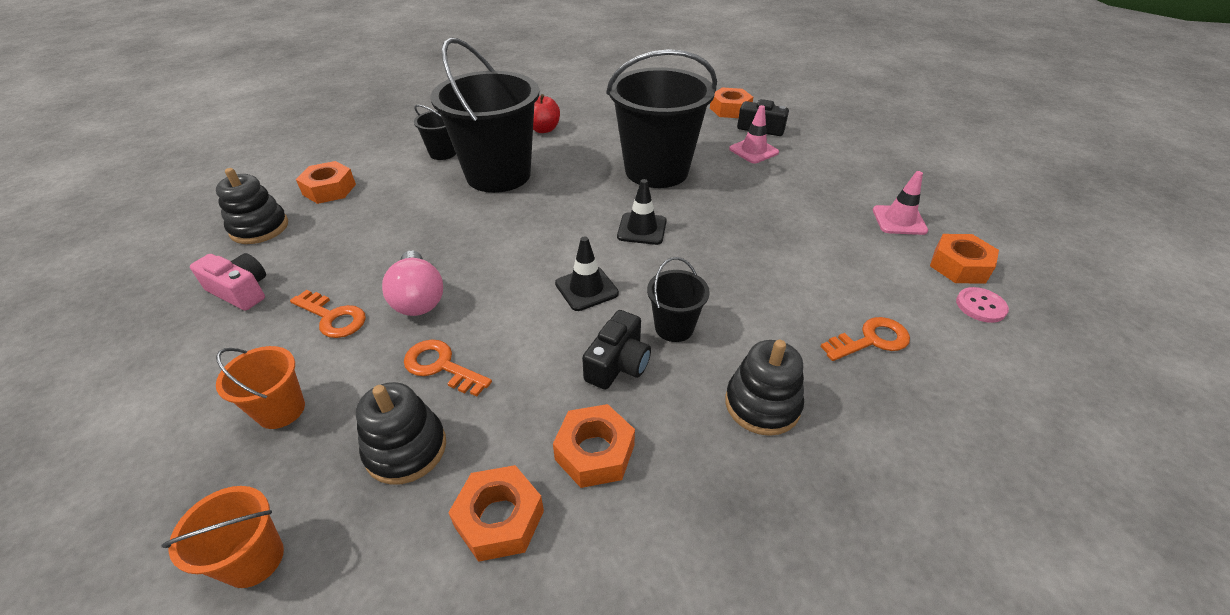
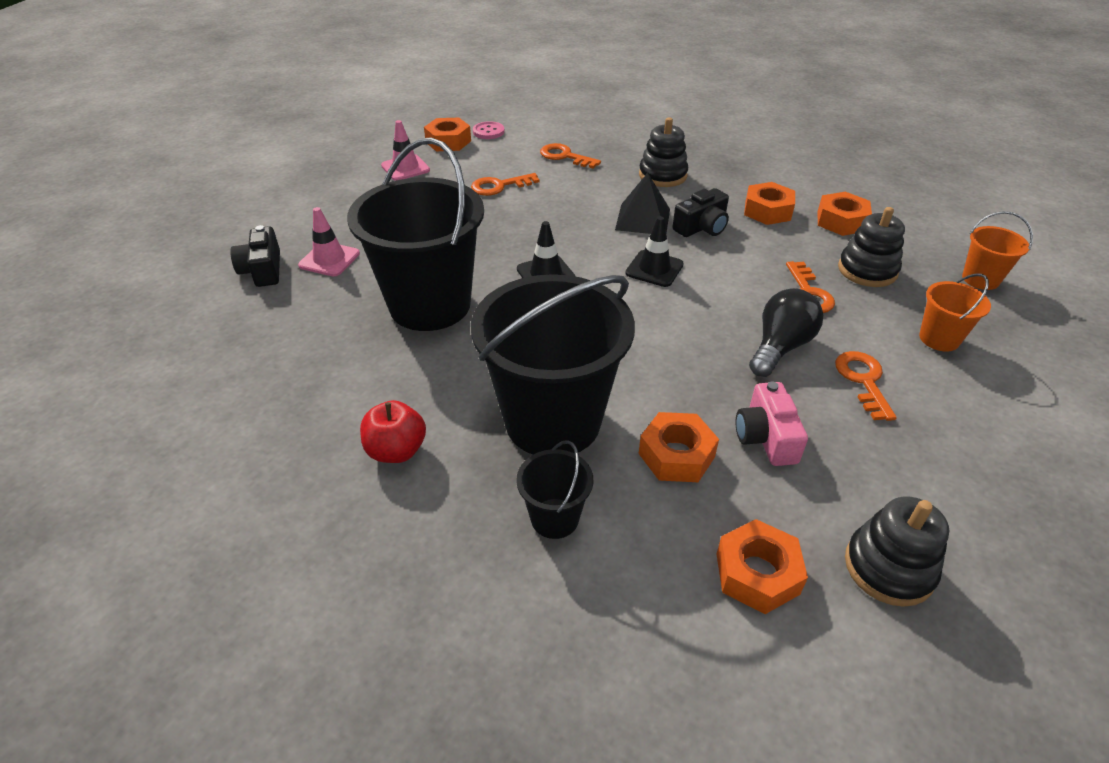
camera: 125 degrees left, 0 degrees up
pink camera [190,253,266,311] -> pink camera moved to [736,382,808,466]
pink light bulb [382,251,443,316] -> black light bulb [749,288,823,377]
black camera [582,310,651,390] -> black camera turned 150 degrees clockwise [673,188,729,237]
black bucket [647,257,710,342] -> black pyramid [615,173,670,234]
orange nut [710,87,753,118] -> orange nut moved to [639,412,719,482]
none -> orange key [471,173,539,196]

